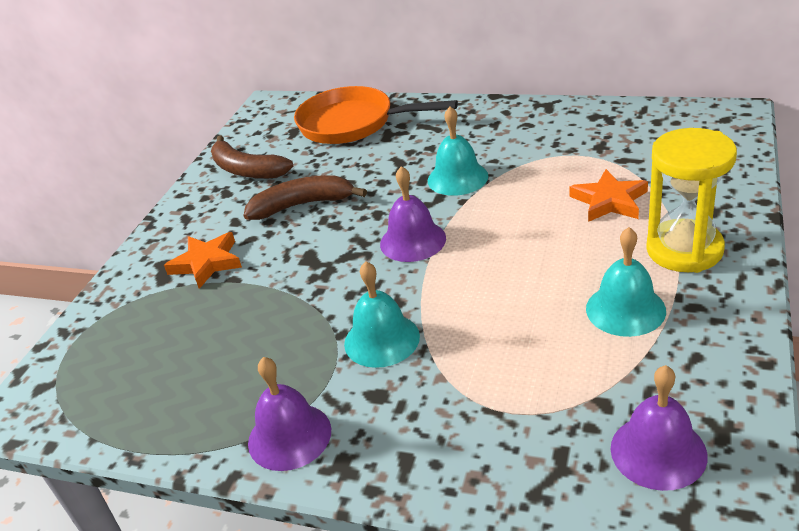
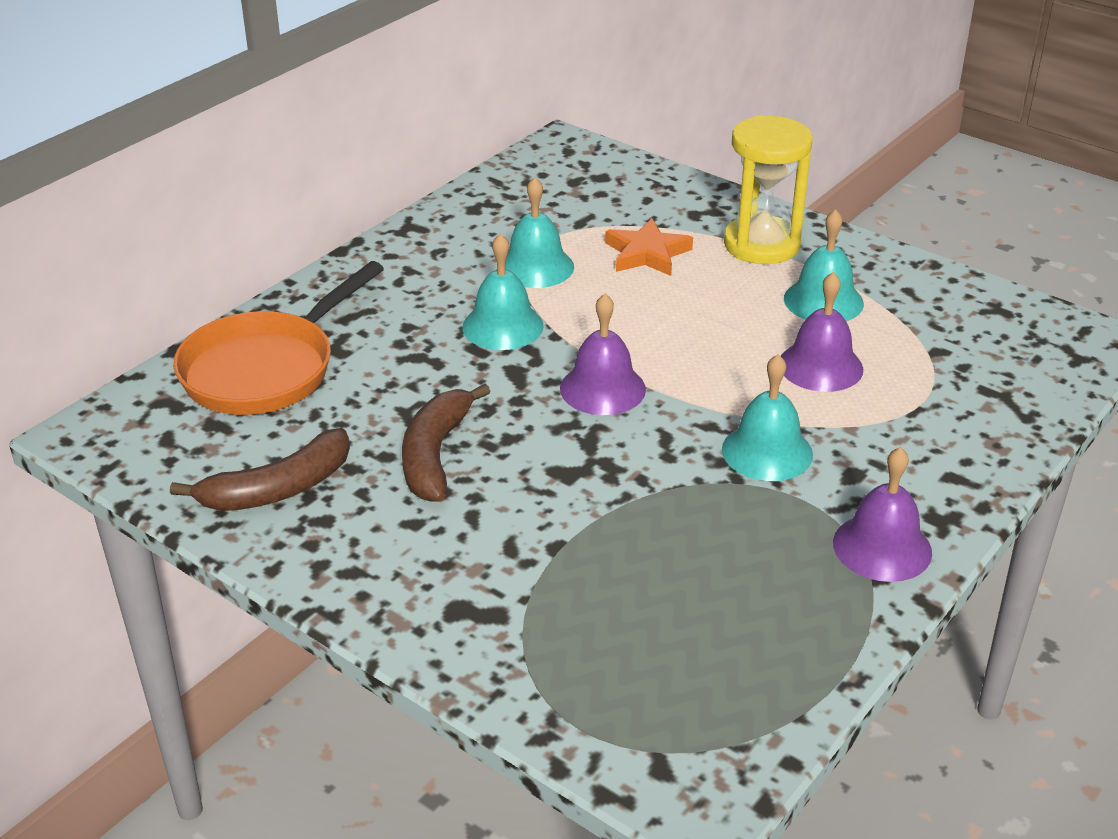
camera: 75 degrees left, 0 degrees up
orange star [164,232,242,289] -> none
purple bell [611,365,708,491] -> purple bell moved to [781,272,863,392]
none -> turquoise bell [505,177,574,288]

